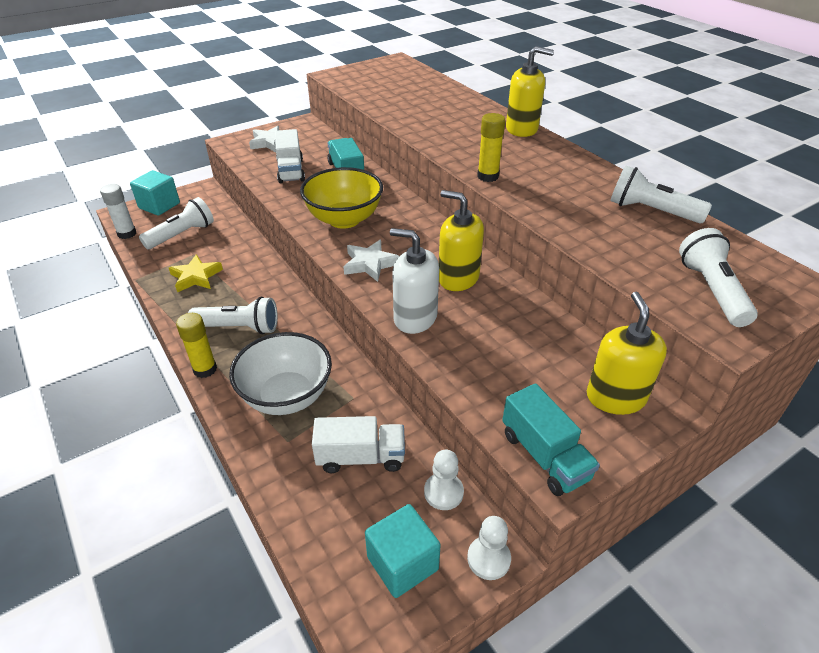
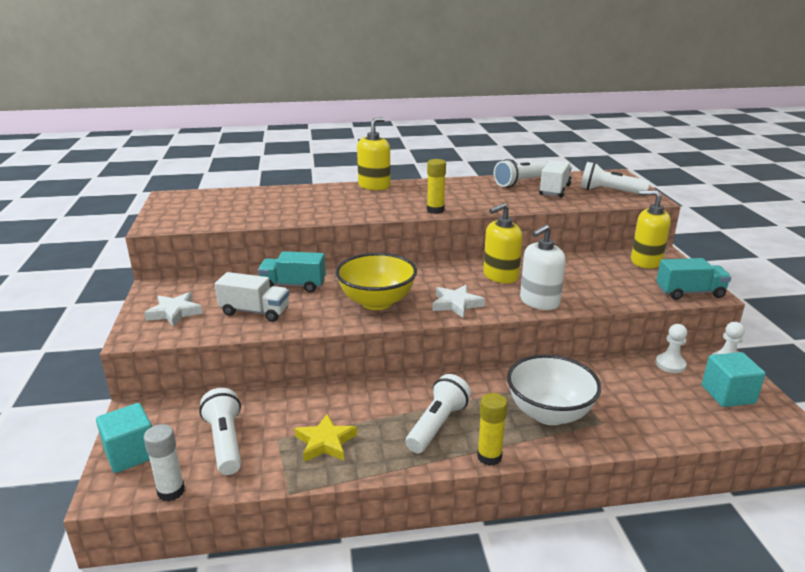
camera: 65 degrees left, 15 degrees down
white truck [312,416,405,473] -> white truck moved to [539,160,572,198]

